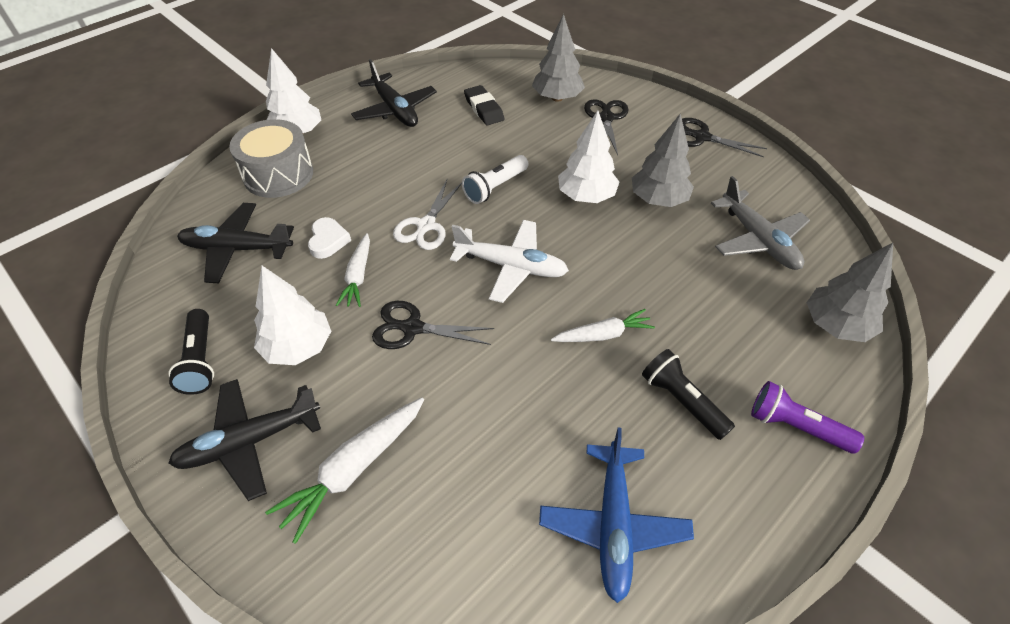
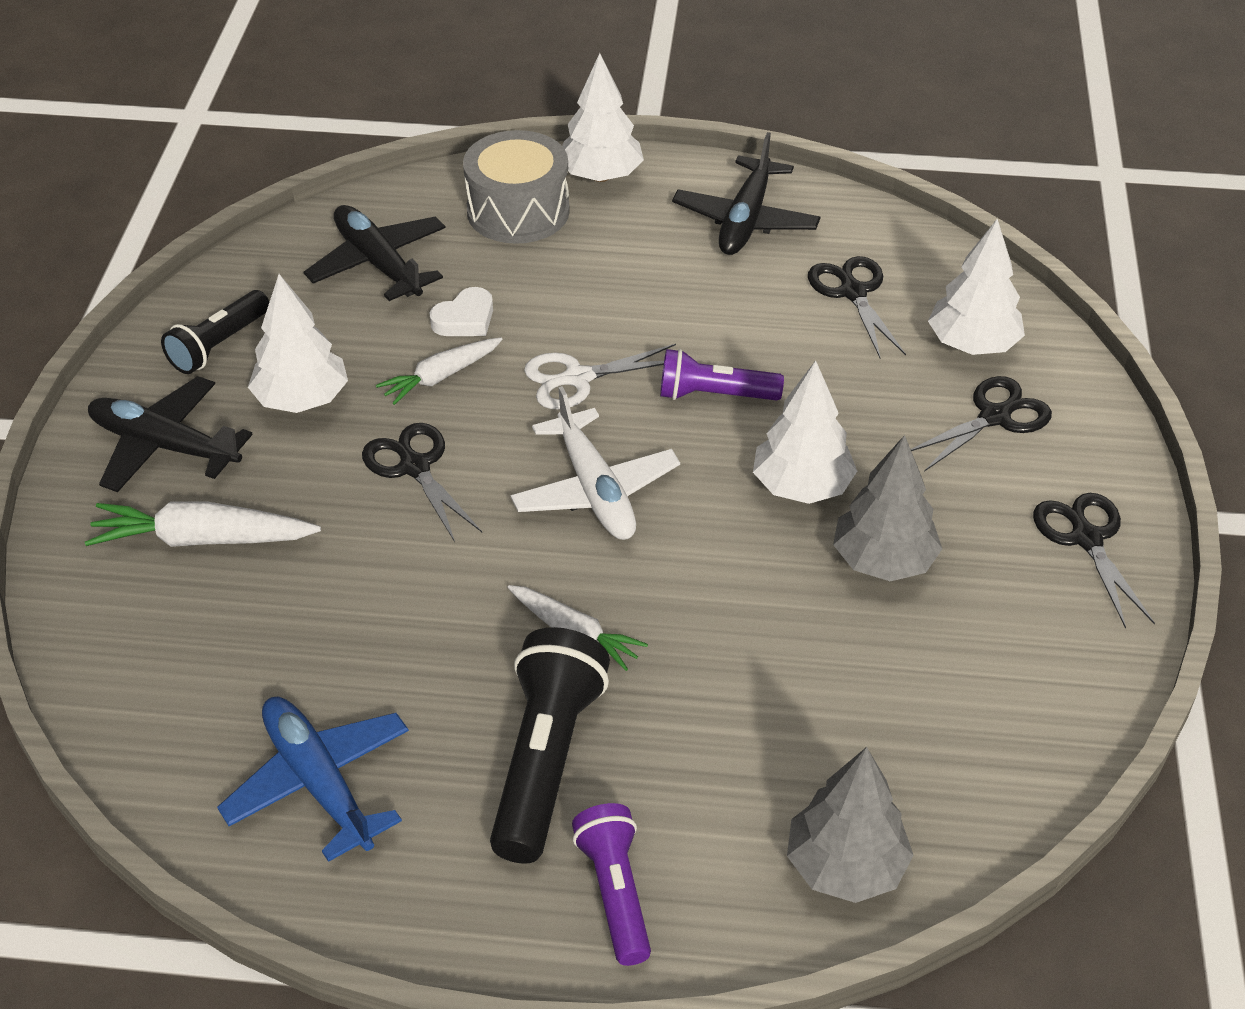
camera: 50 degrees right, 5 degrees down
white flashlight [462,155,529,204] -> purple flashlight [660,349,784,401]
black eraser [464,85,504,125] -> black scissors [808,256,906,358]
grey tree [532,14,585,102] -> white tree [928,219,1025,355]
blue plane [539,428,694,603] -> blue plane turned 90 degrees clockwise [217,697,409,862]
black flashlight [642,349,735,440] -> black flashlight [490,627,610,864], size x1.57
grey plane [711,176,810,270] -> none

